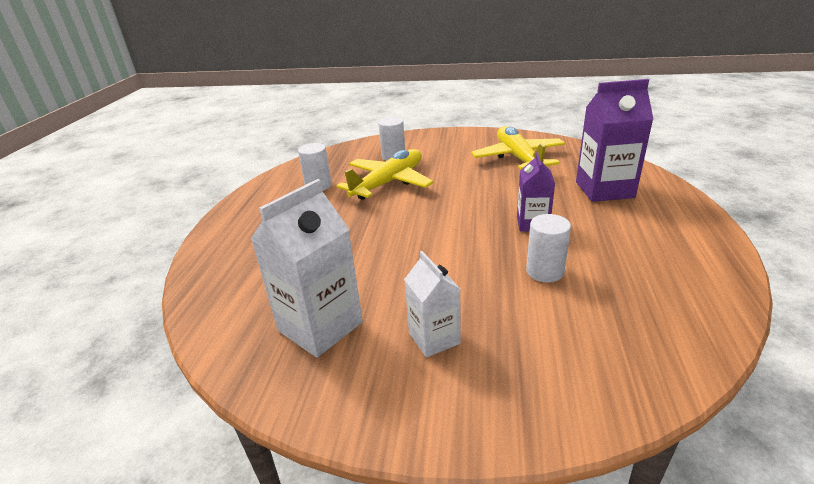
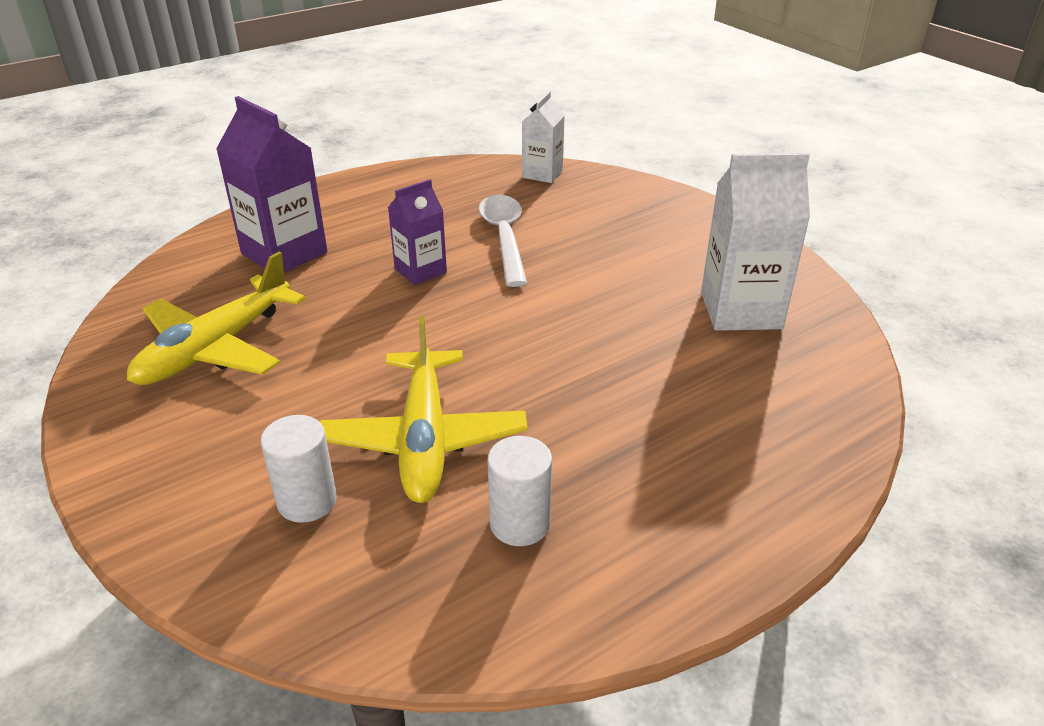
camera: 135 degrees left, 5 degrees up
yellow plane [337,149,434,200] -> yellow plane turned 90 degrees counterclockwise [319,316,527,503]
white carton [404,251,461,357] -> white carton moved to [522,91,565,183]
white cylinder [526,214,571,283] -> white spoon [479,195,527,287]

